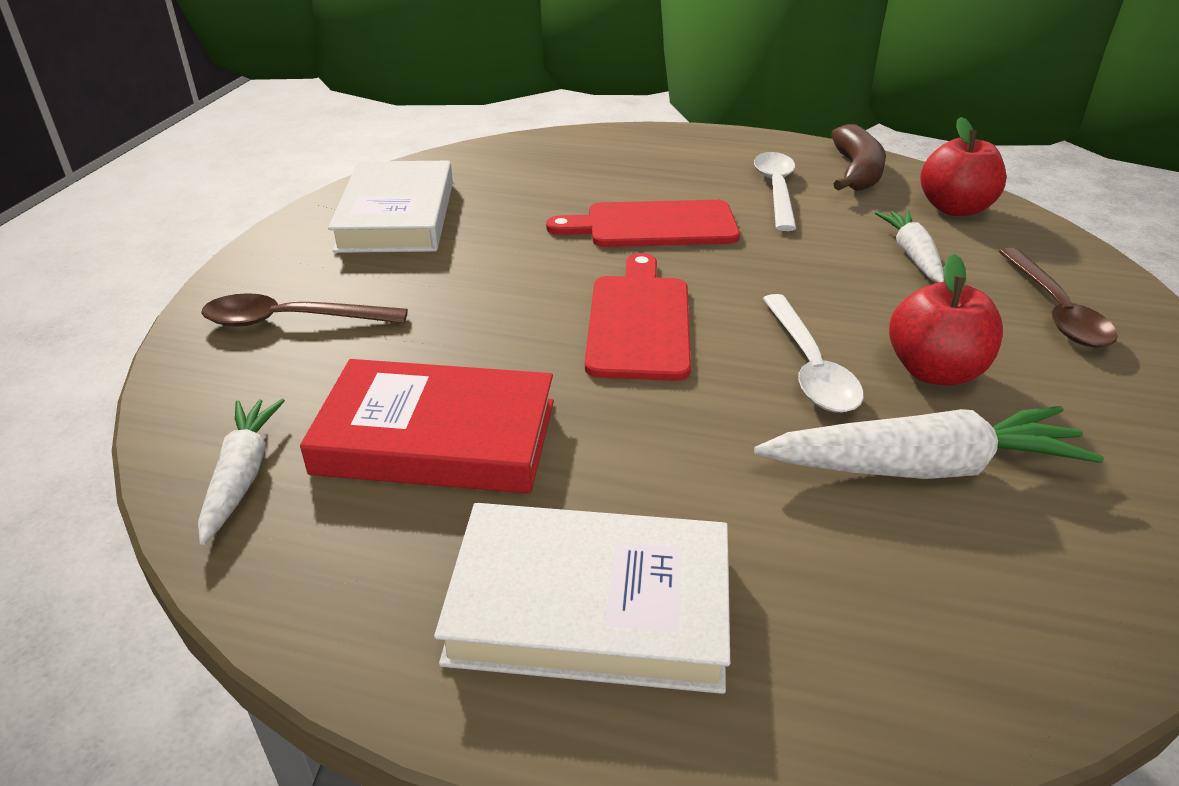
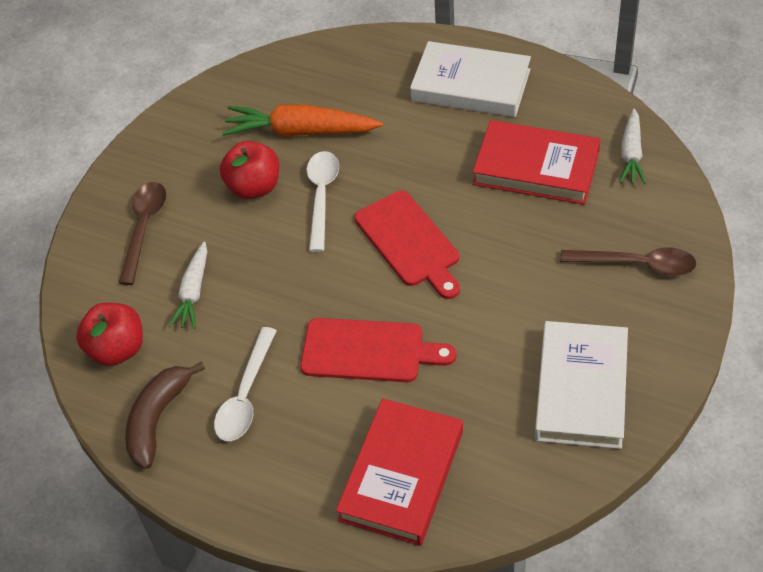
camera: 165 degrees left, 15 degrees up
red cutting board [585,253,691,381] -> red cutting board turned 45 degrees counterclockwise [354,191,460,299]
white carrot [754,406,1104,479] -> orange carrot [222,105,383,137]
none -> red book [336,398,463,546]

